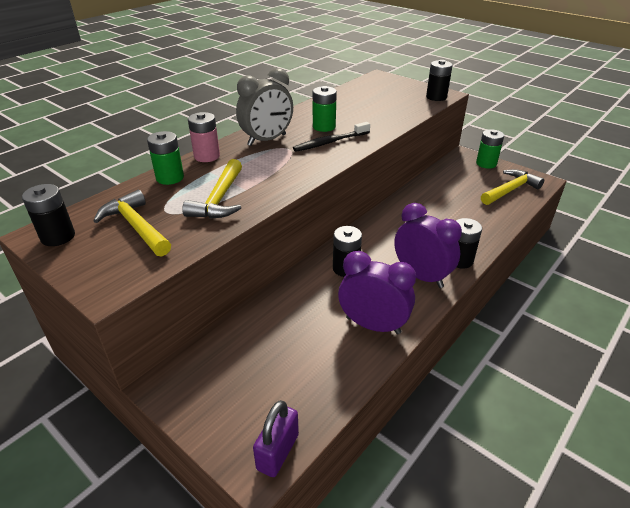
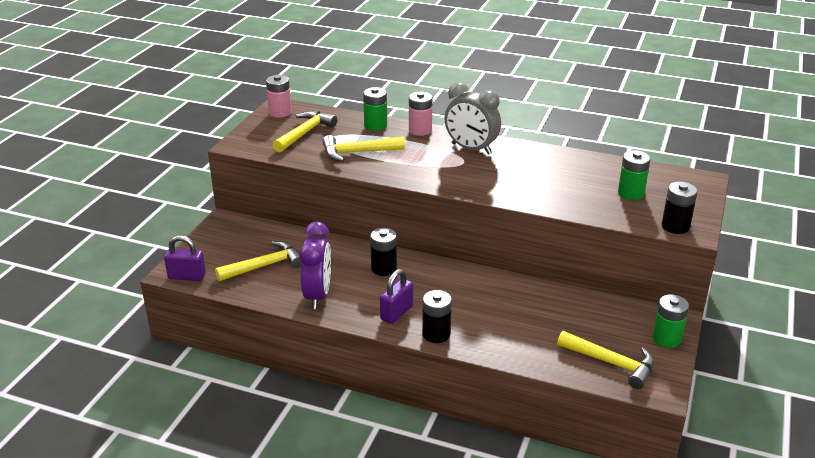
camera: 70 degrees right, 5 degrees down
black battery [22,184,75,246] -> pink battery [266,75,292,118]
black toothbrush [293,122,370,152] -> none
green battery [313,86,337,132] -> green battery moved to [618,150,650,200]
purple clock [394,203,462,288] -> purple padlock [380,269,413,324]
none -> yellow hammer [215,241,301,281]

